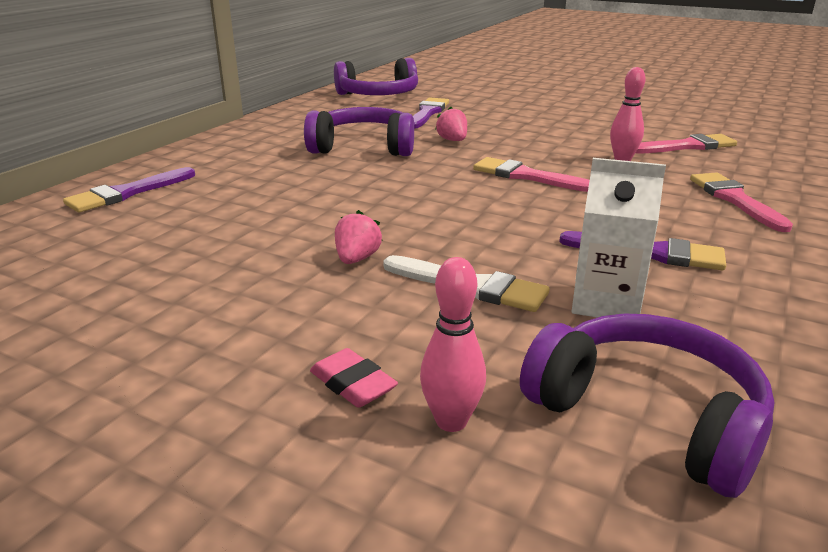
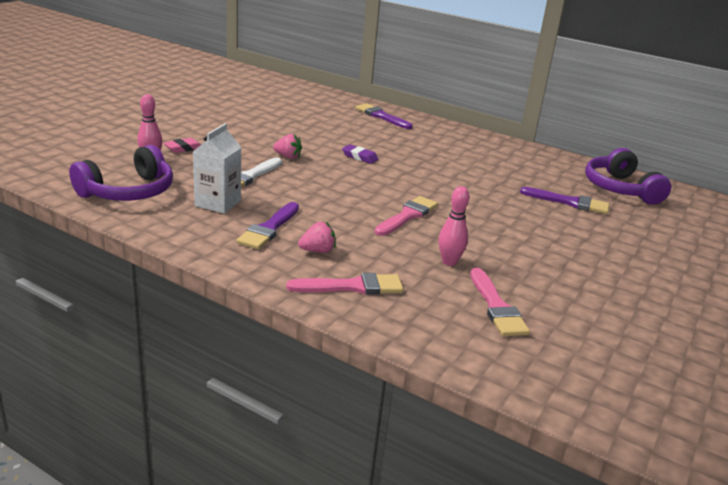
camera: 90 degrees right, 0 degrees up
purple headphones [304,107,414,156] -> none
pink strawberry [435,107,467,141] -> pink strawberry moved to [298,222,336,253]
none -> purple eraser [342,145,379,164]

